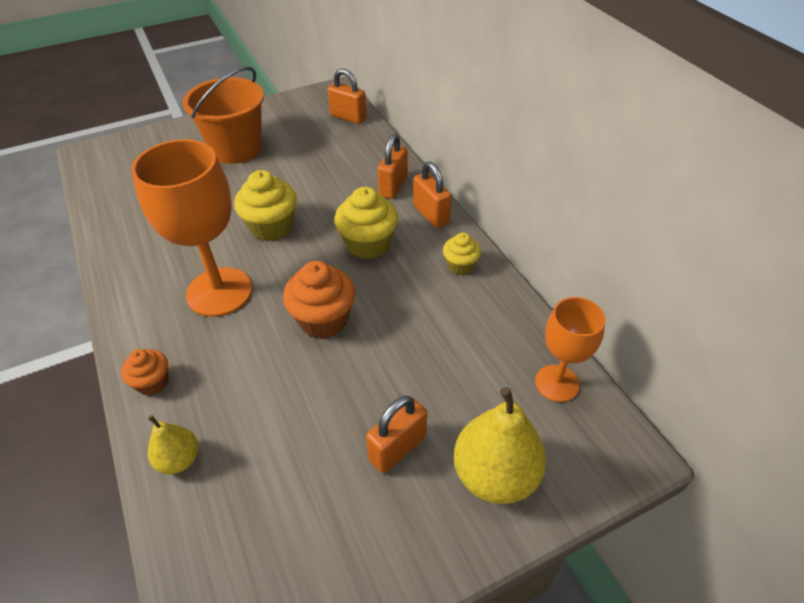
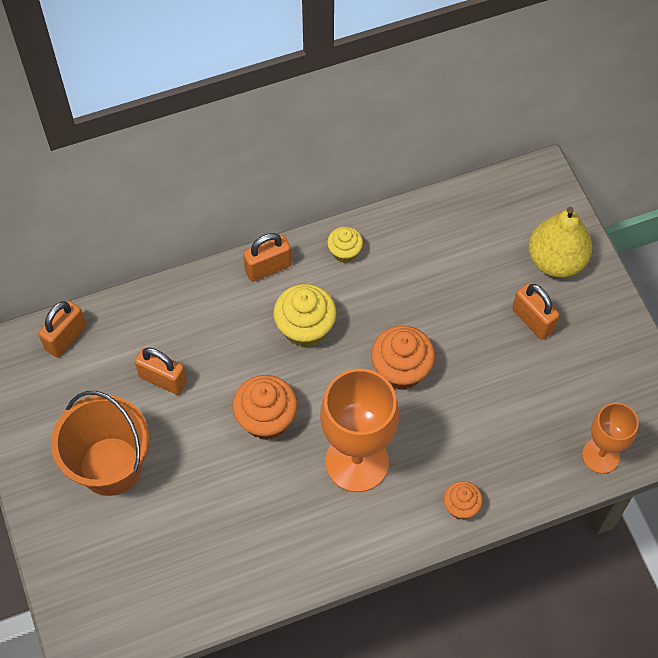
camera: 85 degrees left, 15 degrees up
yellow pear [148,415,199,474] -> none
yellow cupcake [234,170,297,241] -> orange cupcake [232,375,298,440]
orange padlock [377,134,408,199] -> orange padlock moved to [134,347,187,395]
orange goblet [535,297,606,402] -> orange goblet moved to [582,403,639,474]

